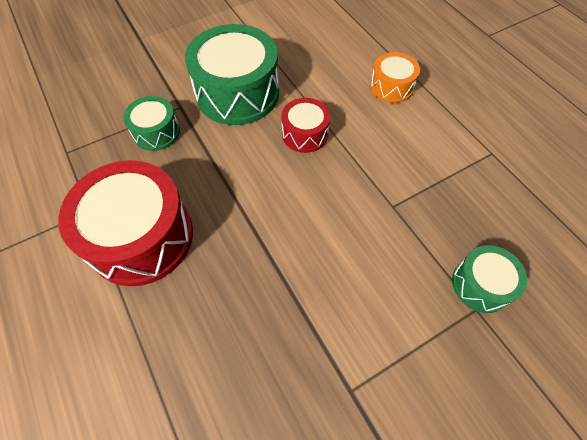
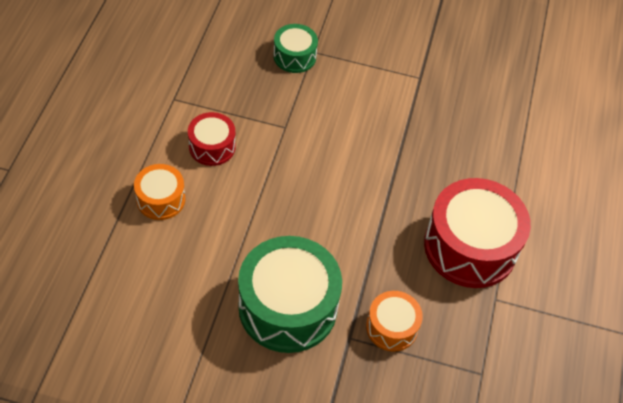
camera: 140 degrees left, 5 degrees down
green drum [124,96,180,151] -> orange drum [366,291,423,352]
red drum [281,98,330,153] -> red drum moved to [188,112,236,166]

